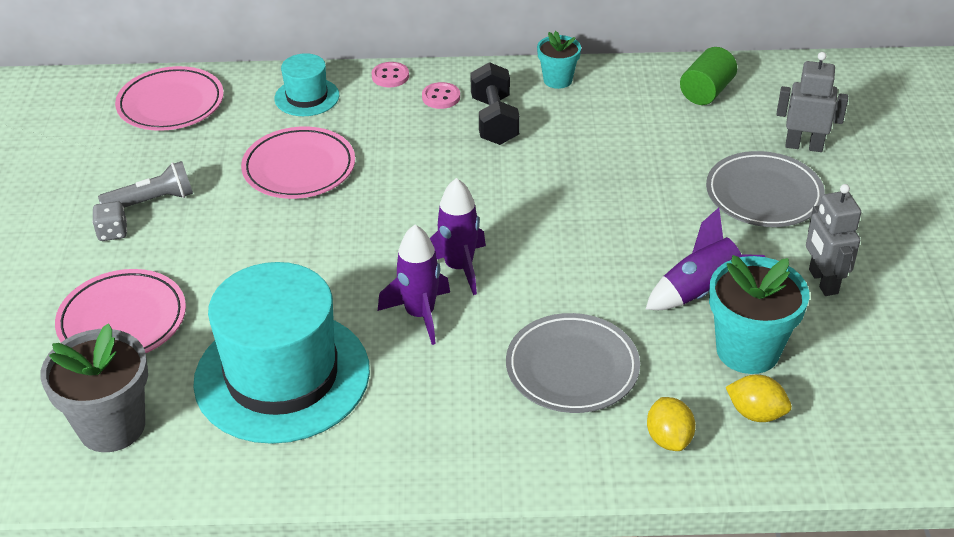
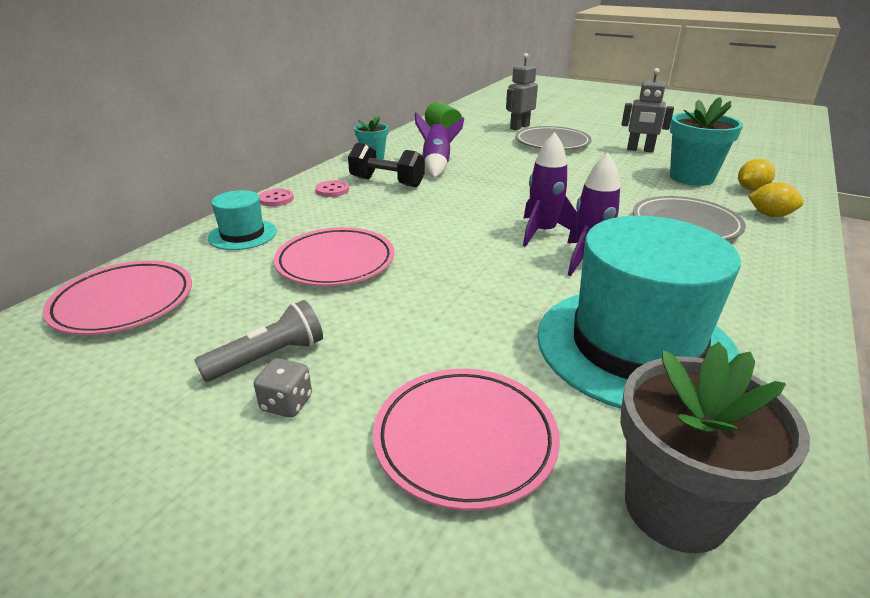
camera: 60 degrees left, 10 degrees down
grey flashlight [98,161,193,208] -> grey flashlight turned 45 degrees clockwise [195,300,323,382]
purple rocket [646,208,765,310] -> purple rocket moved to [415,112,464,178]

